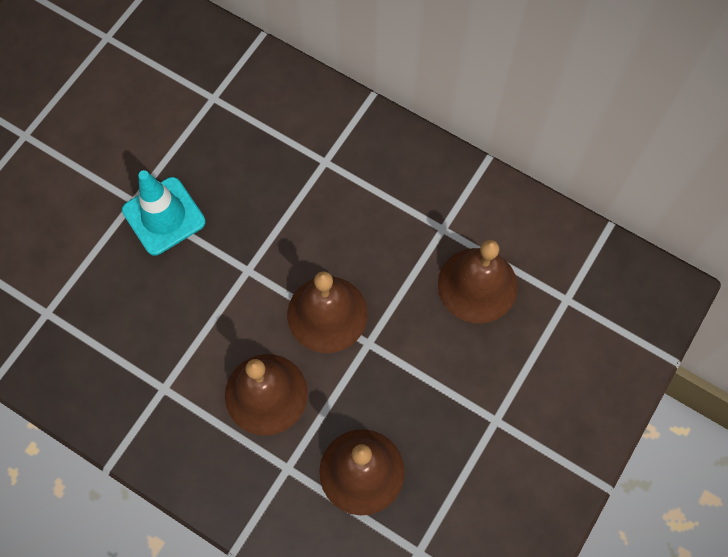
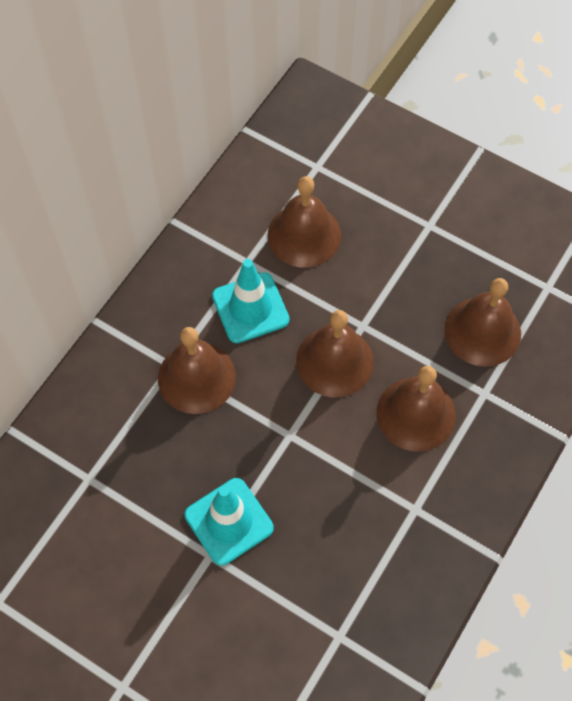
camera: 90 degrees left, 5 degrees down
none -> brown bell [158,327,236,414]
none -> turquoise traffic cone [212,259,290,343]

